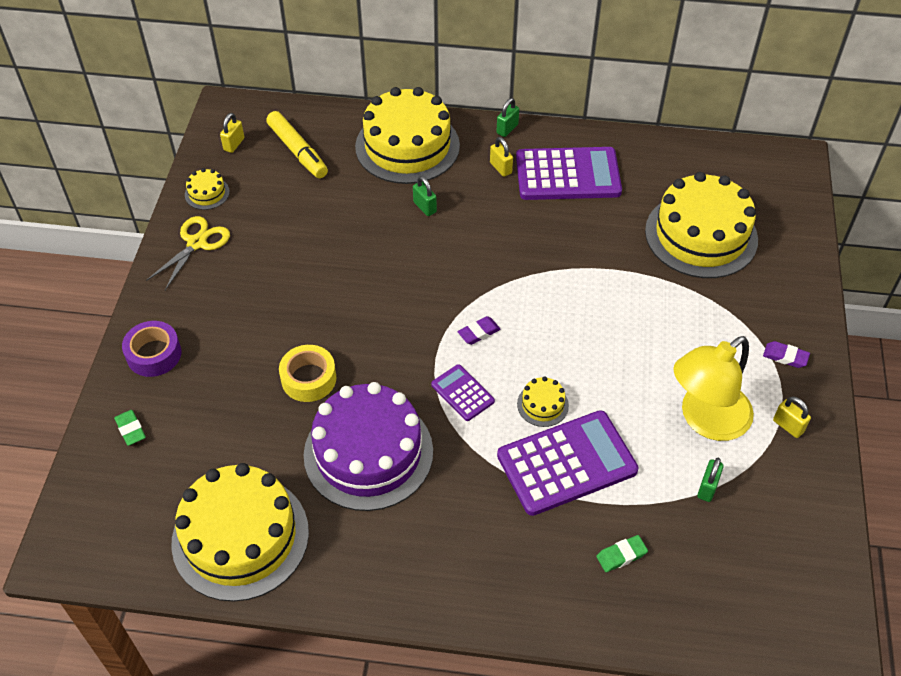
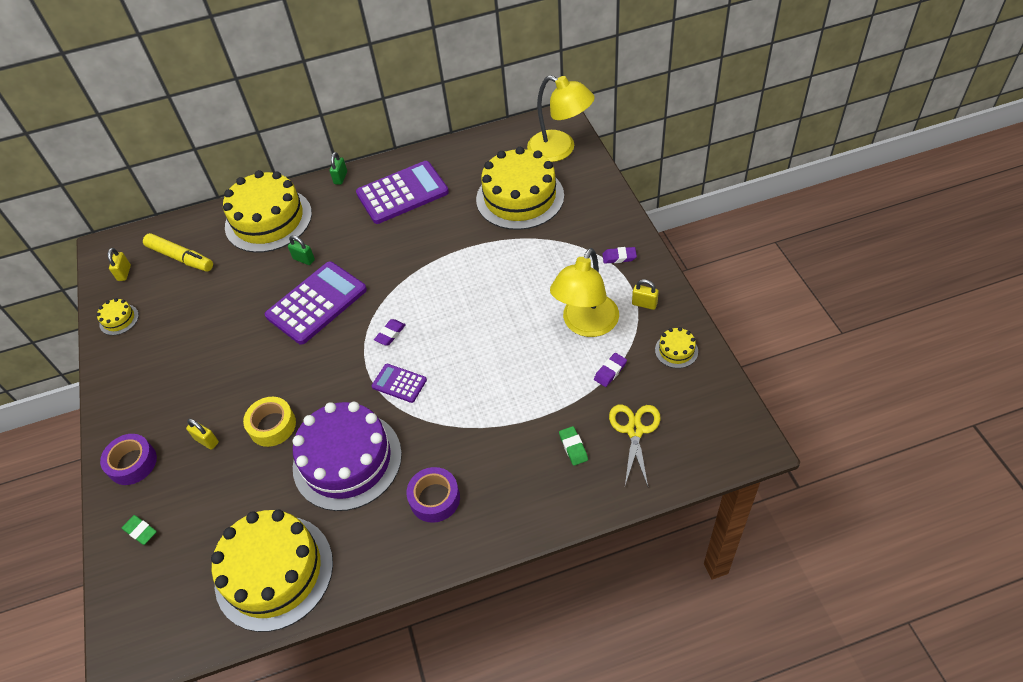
camera: 20 degrees left, 0 degrees up
yellow scissors [146,216,230,290] -> yellow scissors moved to [609,405,661,486]
yellow padlock [490,137,513,177] -> yellow padlock moved to [186,419,219,450]
purple calculator [497,410,639,516] -> purple calculator moved to [265,261,367,345]
yellow cake [517,377,569,427] -> yellow cake moved to [655,327,698,368]
green eraser [596,535,648,572] -> green eraser turned 60 degrees counterclockwise [559,426,588,466]
green padlock [697,458,724,502] -> purple eraser [594,353,627,387]
none -> purple tape [406,467,460,523]
none -> yellow lamp [527,75,595,162]

